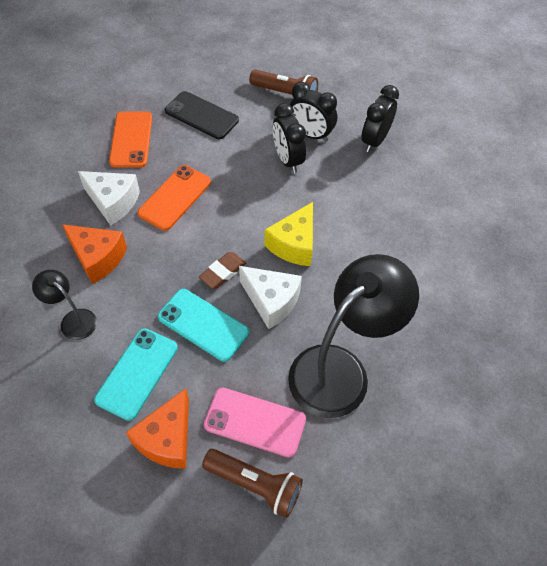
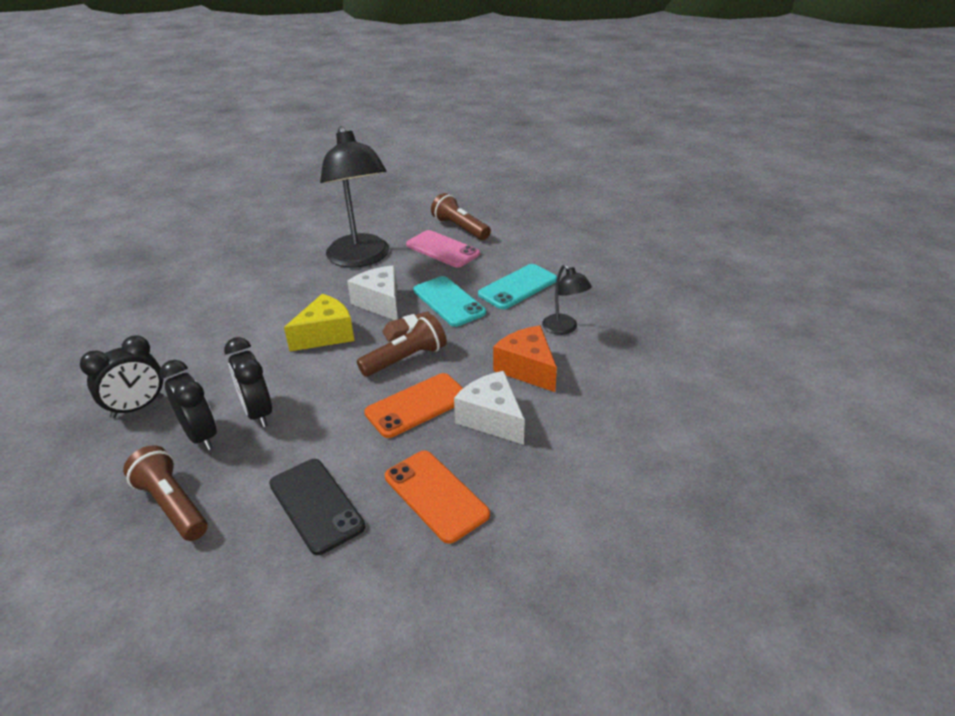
camera: 155 degrees left, 20 degrees down
orange phone [109,111,152,168] -> orange phone turned 60 degrees counterclockwise [385,451,490,544]
orange cheese [126,388,189,469] -> none
black clock [273,103,306,173] -> black clock turned 150 degrees clockwise [224,337,272,427]
black lamp [288,254,419,418] -> black lamp turned 90 degrees counterclockwise [320,126,389,267]
none -> brown flashlight [357,315,447,377]

